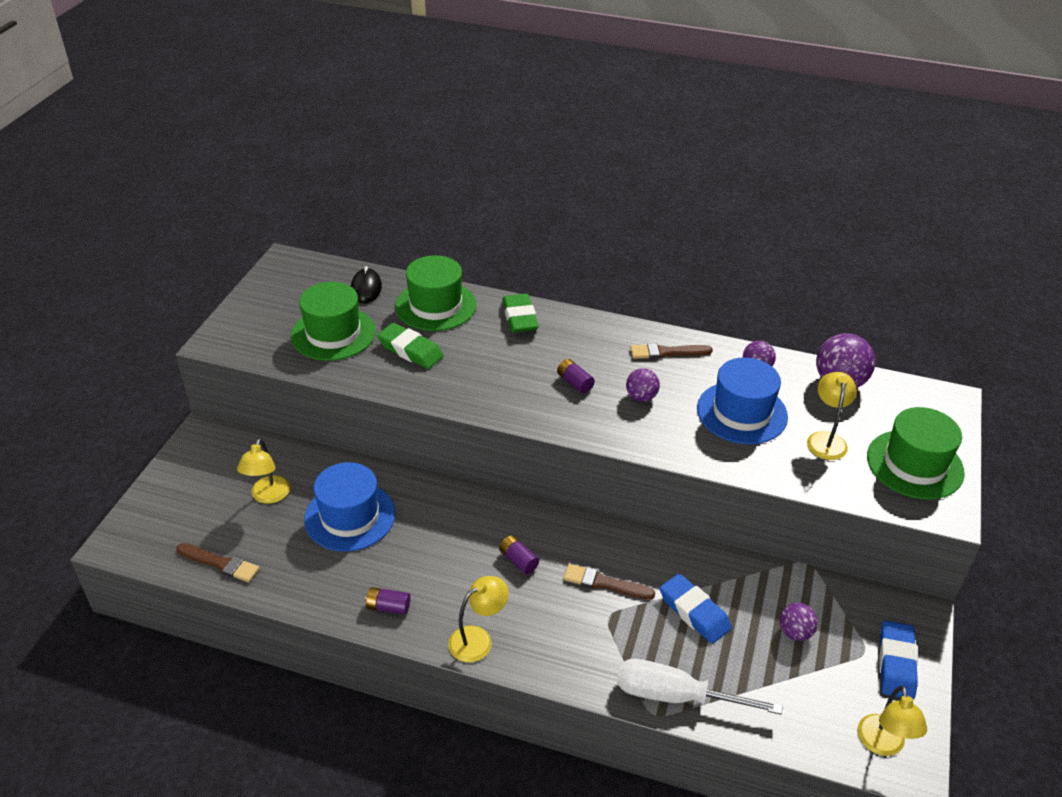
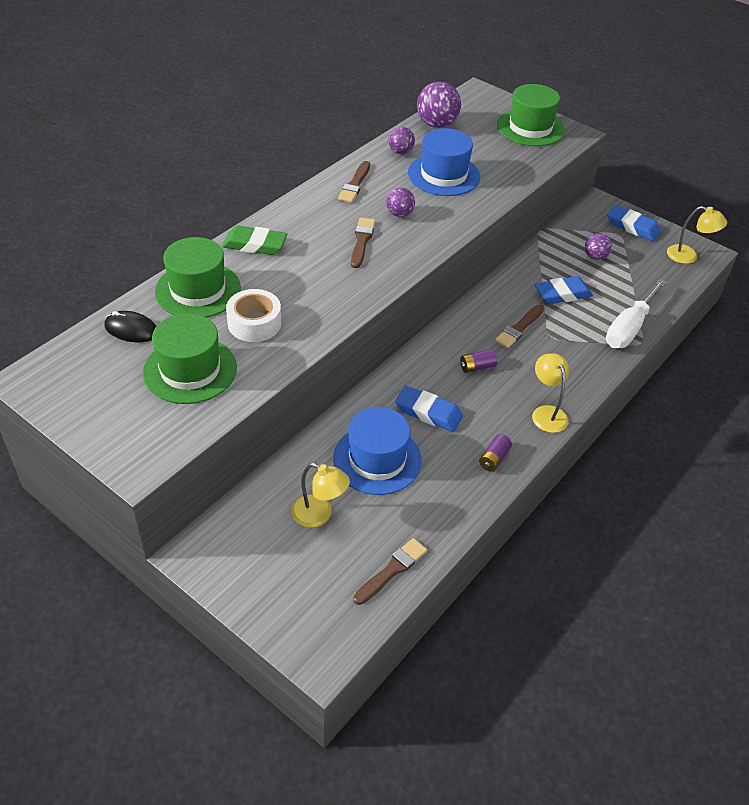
camera: 70 degrees left, 5 degrees up
green eraser [377,323,444,369] -> white tape [226,289,281,342]
purple battery [557,359,595,393] -> brown brush [351,217,375,268]
yellow lamp [807,372,857,460] -> none
none -> blue eraser [395,386,463,432]

